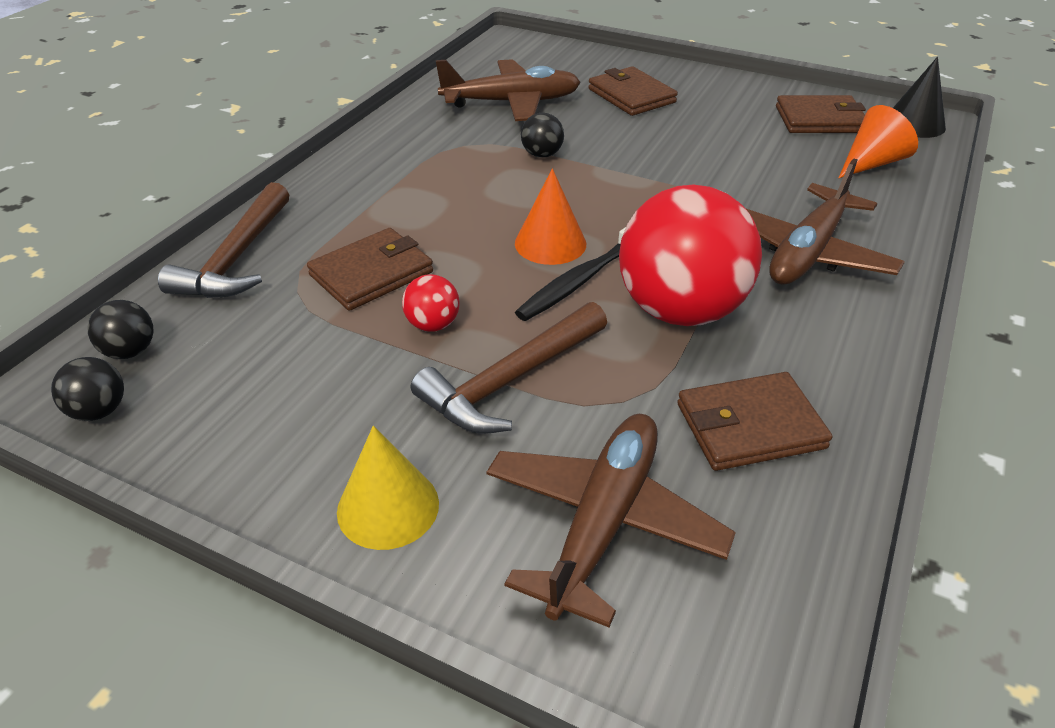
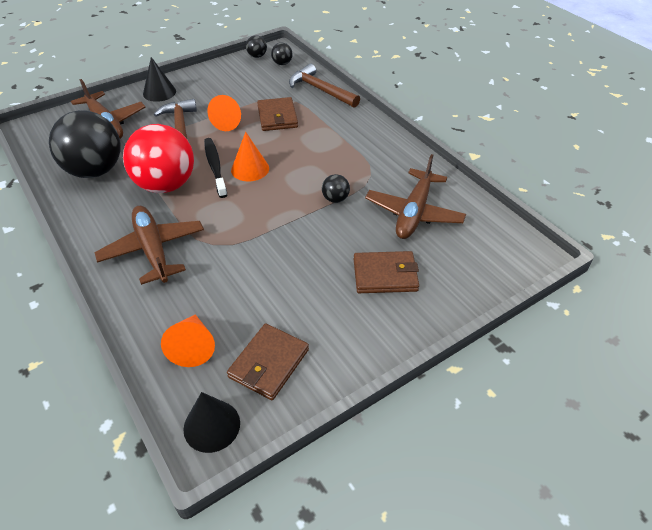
camera: 120 degrees right, 5 degrees up
yellow cone [337,426,439,550] -> black cone [143,57,176,102]
red ball [402,274,460,332] -> orange cone [207,95,241,131]
brown wallet [677,372,832,471] -> black ball [49,110,121,178]

